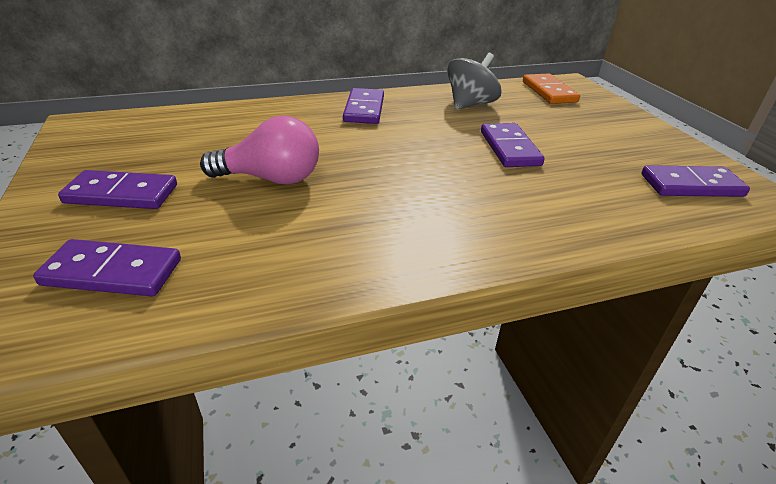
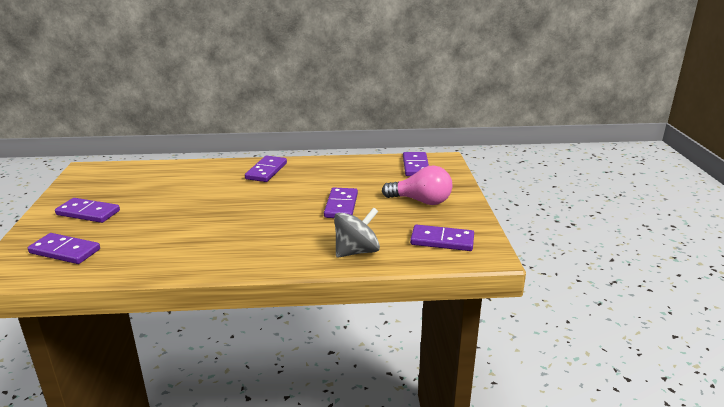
camera: 15 degrees right, 10 degrees down
pink light bulb [200,115,319,184] -> pink light bulb moved to [382,165,453,205]
grey spinning top [447,53,501,110] -> grey spinning top moved to [334,207,380,258]
orange domino [523,74,580,104] -> purple domino [403,152,429,176]

